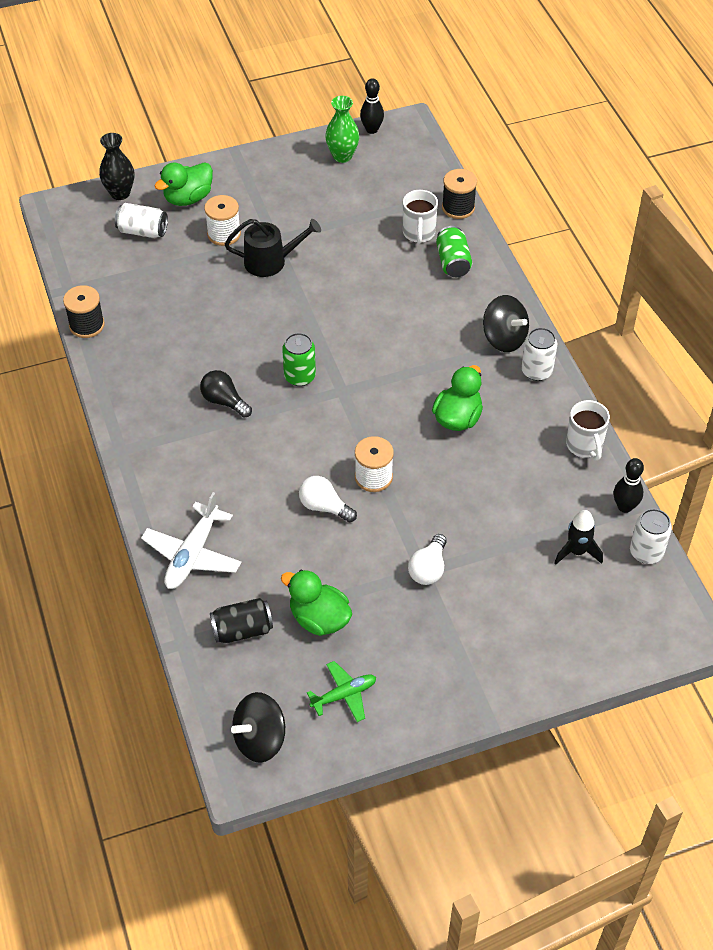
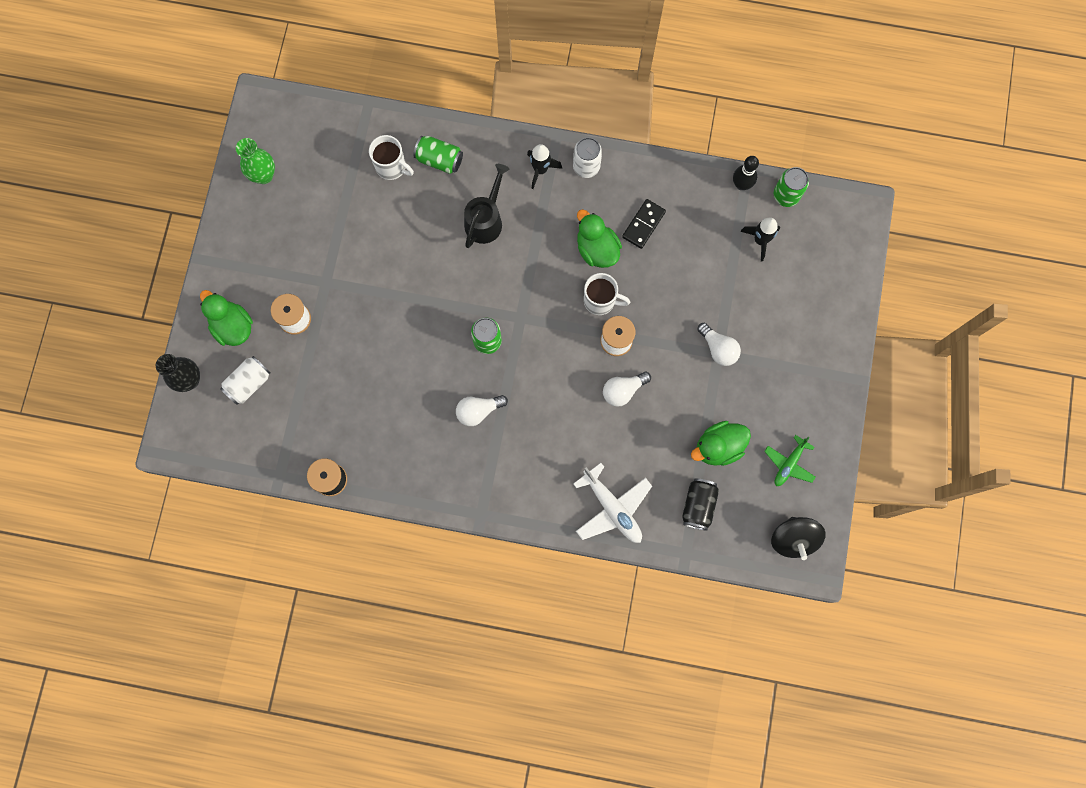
camera: 60 degrees left, 25 degrees up
green duck [155,162,213,206] -> green duck turned 150 degrees clockwise [200,290,253,346]
black light bulb [200,370,252,418] -> white light bulb [456,395,508,426]
black watering can [225,219,321,277] -> black watering can moved to [464,164,509,248]
green plane [307,661,376,722] -> green plane turned 150 degrees counterclockwise [764,435,816,486]
black bowling pin [360,78,384,134] -> none
black spool [442,169,477,219] -> none
black spinning top [483,295,529,352] -> black rocket [527,144,562,189]
white mug [566,400,610,461] -> white mug moved to [584,273,630,315]
white can [630,509,672,564] -> green can [774,167,809,207]
none -> black domino [622,199,666,249]

